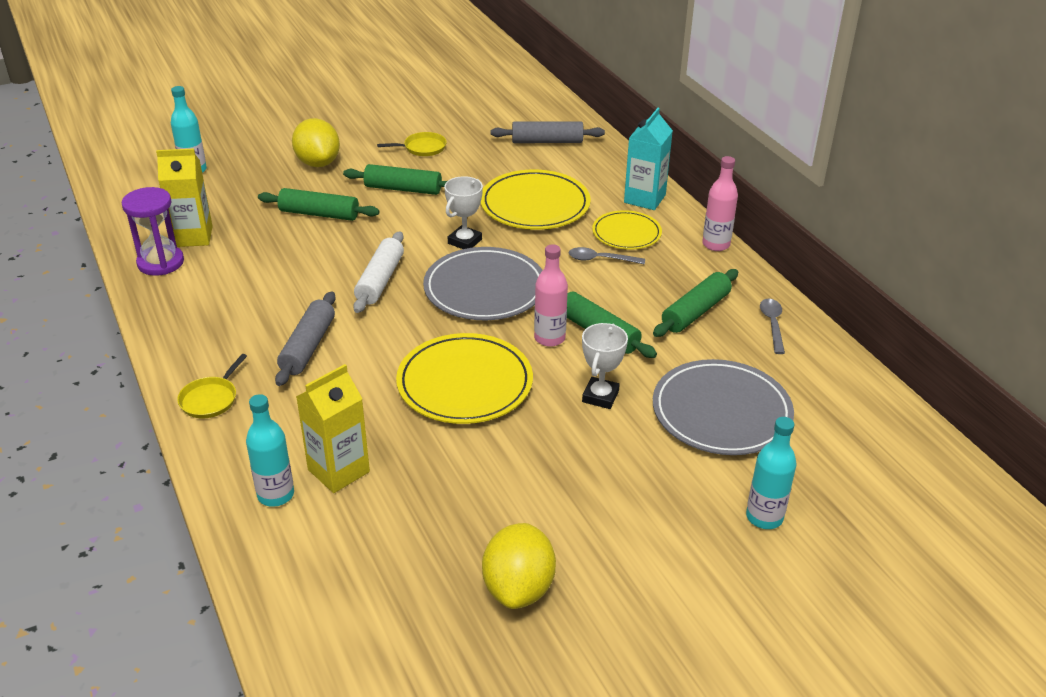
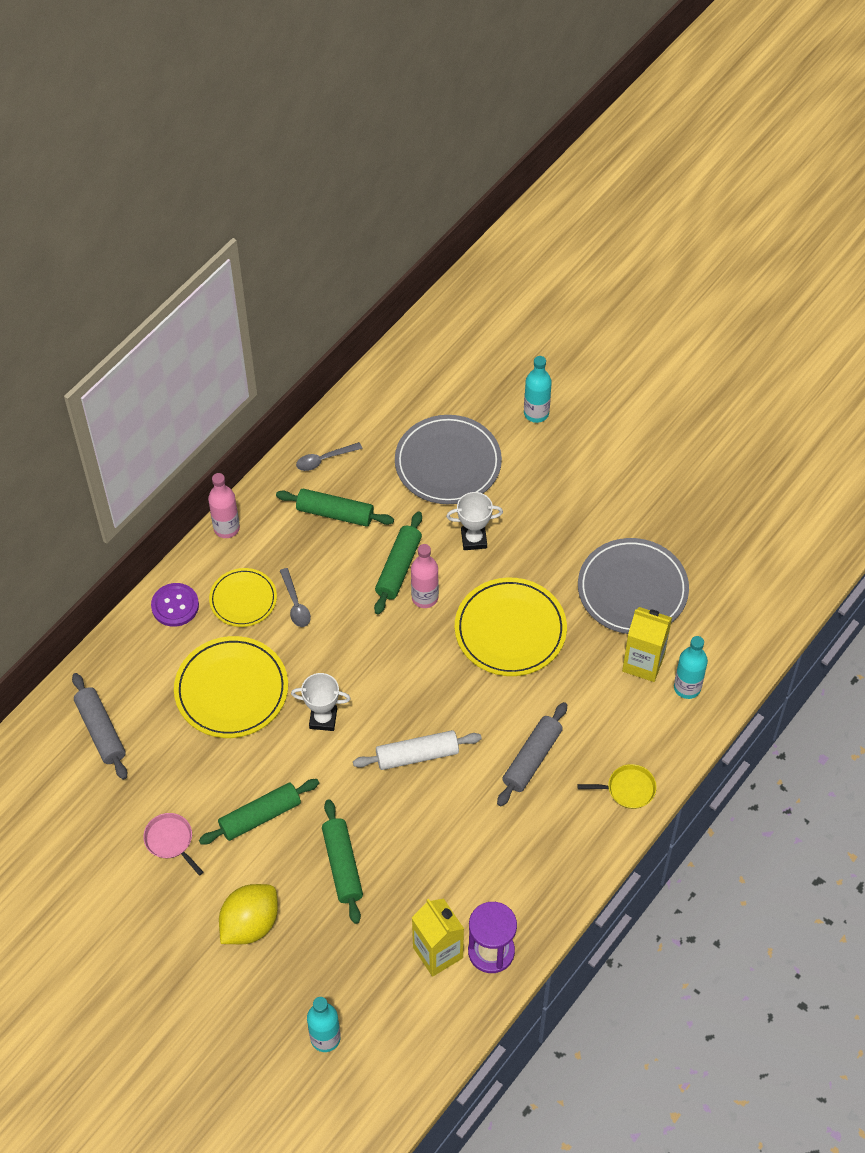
camera: 115 degrees left, 20 degrees up
grey rolling pin [275,291,336,386] -> grey rolling pin turned 45 degrees counterclockwise [497,702,567,807]
green rolling pin [343,164,447,195] -> green rolling pin turned 75 degrees clockwise [199,779,319,845]
yellow pan [377,132,447,156] -> pink pan [143,813,203,876]
grey plate [423,247,543,320] -> grey plate moved to [578,538,689,634]
yellow lemon [482,523,556,609] -> none
turquoise carton [624,108,673,210] -> purple button [151,583,199,627]

